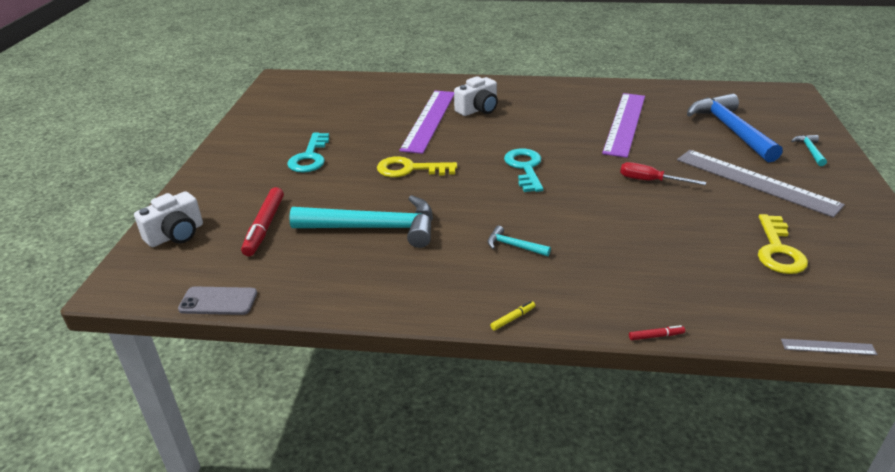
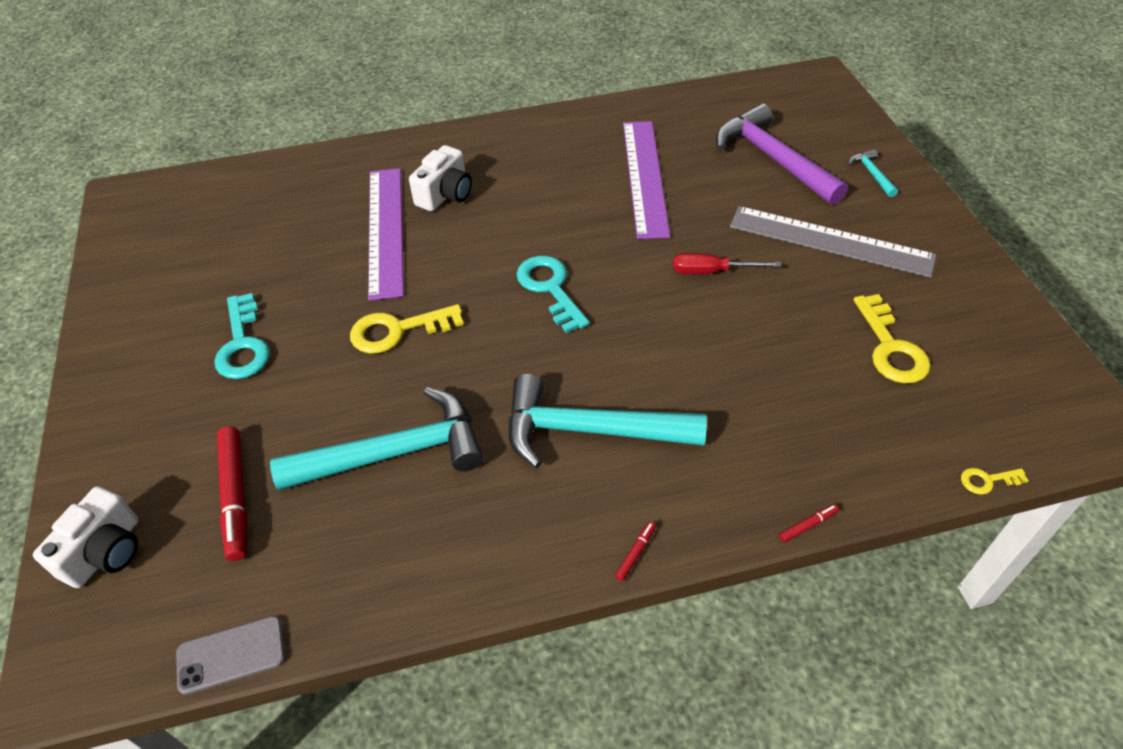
camera: 20 degrees left, 15 degrees up
turquoise hammer [487,225,551,256] -> turquoise hammer [508,374,707,468], size x2.32
yellow marker [490,301,535,331] -> red marker [615,521,656,581]
blue hammer [687,93,783,162] -> purple hammer [716,103,848,205]
grey ruler [781,339,878,355] -> yellow key [961,468,1029,495]

